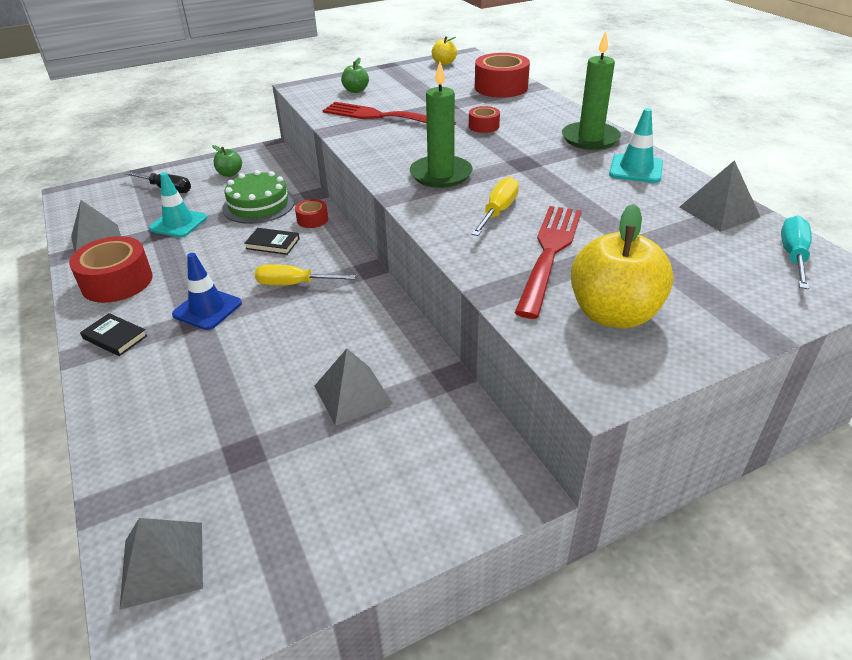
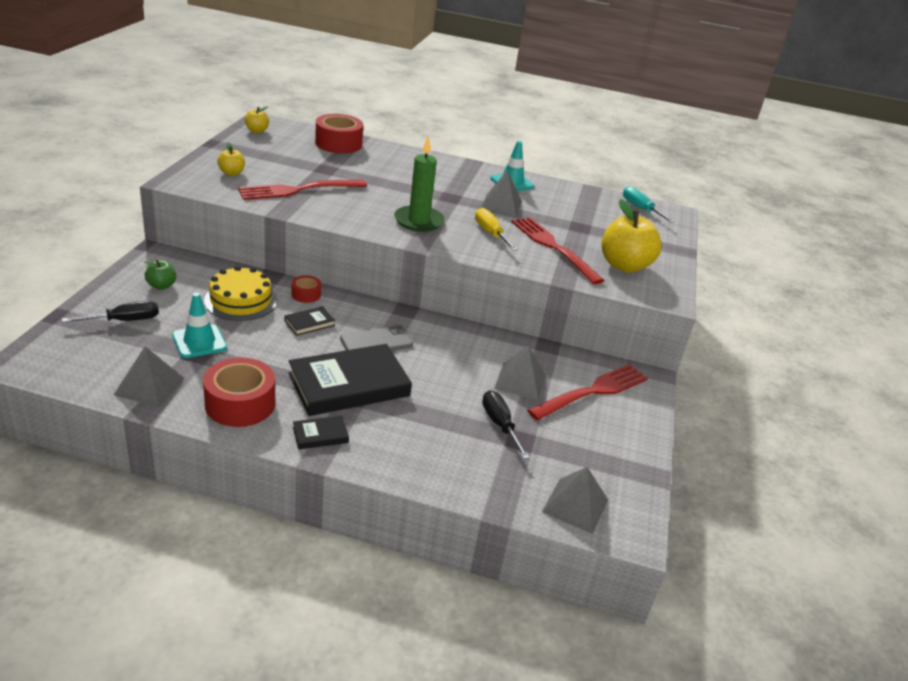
camera: 55 degrees left, 5 degrees down
blue traffic cone [172,253,242,330] -> black book [289,344,412,416]
green cake [222,170,295,224] -> yellow cake [204,266,277,321]
yellow screwdriver [255,264,355,285] -> grey phone [340,325,413,351]
green apple [341,58,369,93] -> yellow apple [217,142,245,176]
red tape [469,106,500,133] -> none
green candle [562,31,621,150] -> none
grey pyramid [679,160,760,232] -> grey pyramid moved to [480,170,522,216]
none -> black screwdriver [482,390,530,459]
none -> red fork [527,364,648,420]

